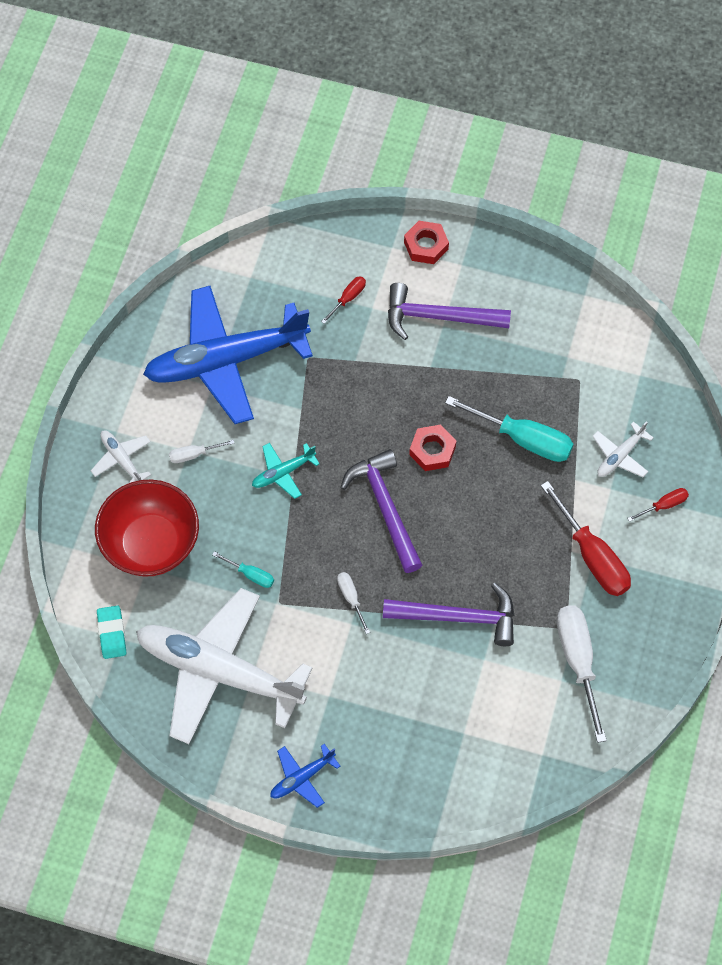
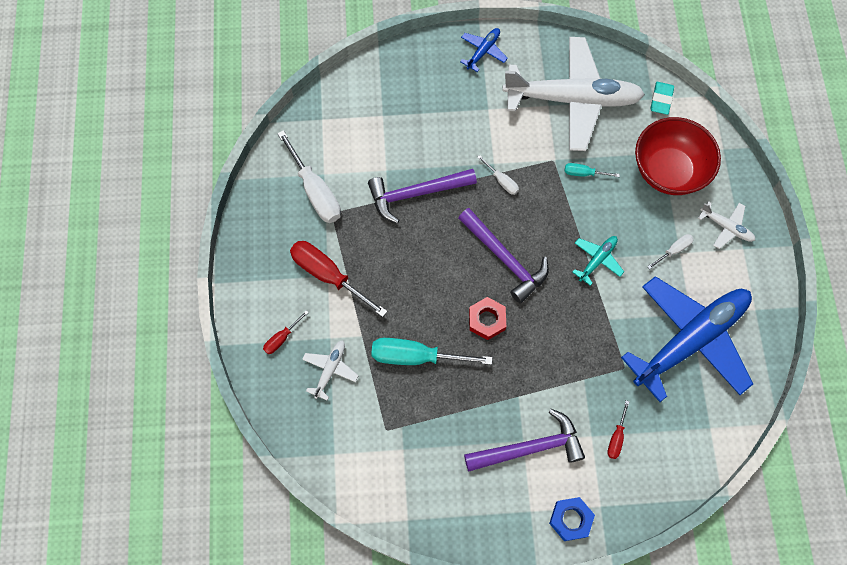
camera: 160 degrees right, 5 degrees up
turquoise eraser [97,605,126,659] -> turquoise eraser turned 45 degrees clockwise [650,82,674,115]
red nut [404,221,449,264] -> blue nut [549,497,595,541]

